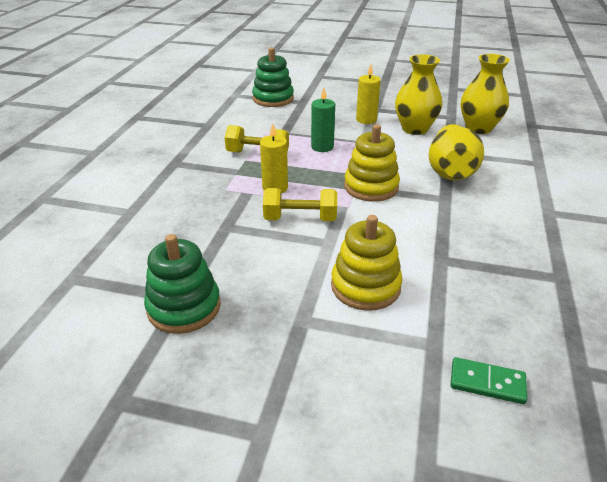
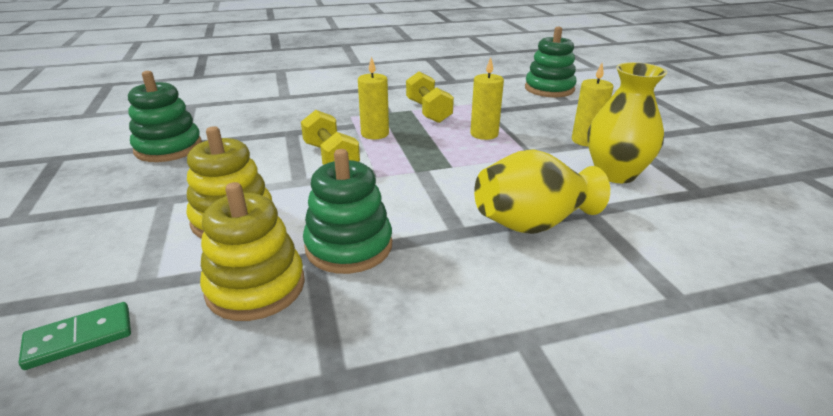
camera: 60 degrees right, 5 degrees down
green candle [311,88,335,152] -> yellow candle [470,57,504,140]
yellow stacking toy [344,124,400,202] -> yellow stacking toy moved to [200,182,305,321]
green domino [451,357,527,404] -> green domino turned 75 degrees clockwise [19,302,131,370]
yellow vase [461,54,510,134] -> none
none -> green stacking toy [303,149,392,274]

